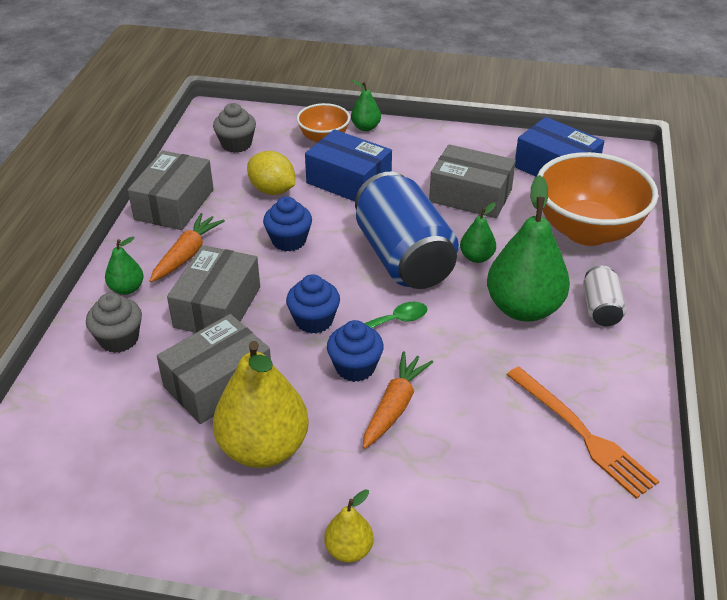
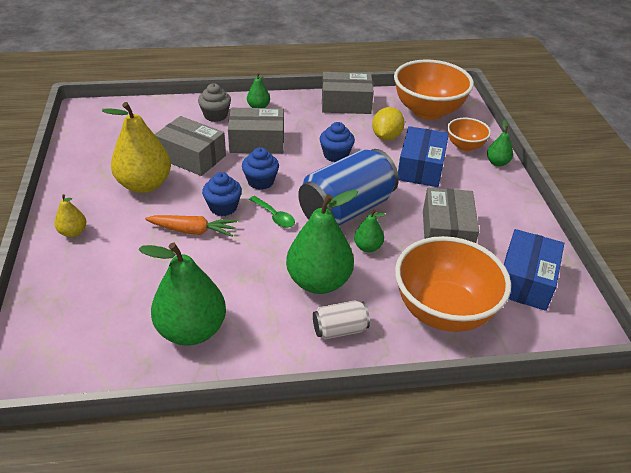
camera: 70 degrees right, 0 degrees up
orange carrot [150,213,225,282] -> none
grey cupcake [213,103,256,153] -> orange bowl [394,60,474,120]
orange fork [507,366,659,499] -> green pear [139,242,226,346]

